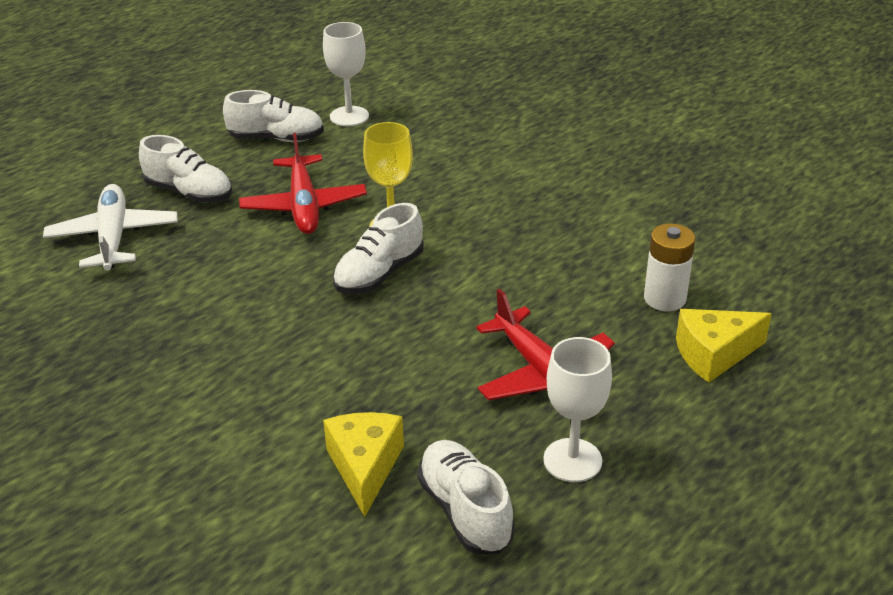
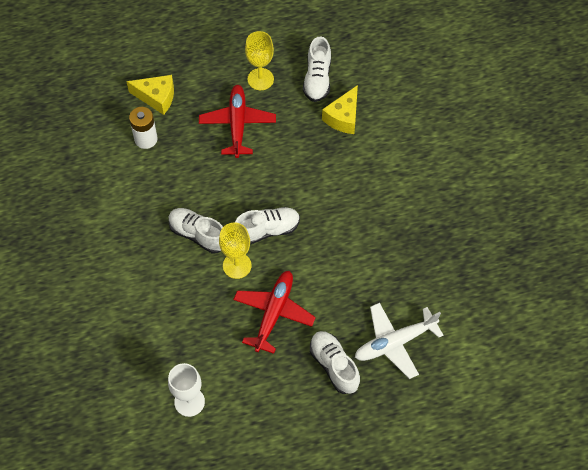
camera: 150 degrees left, 25 degrees up
white plane [43,184,177,270] -> white plane turned 45 degrees clockwise [355,303,443,379]
white shoe [223,90,324,142] -> white shoe moved to [168,208,223,254]
white goblet [543,337,612,482] -> yellow goblet [245,31,274,90]

